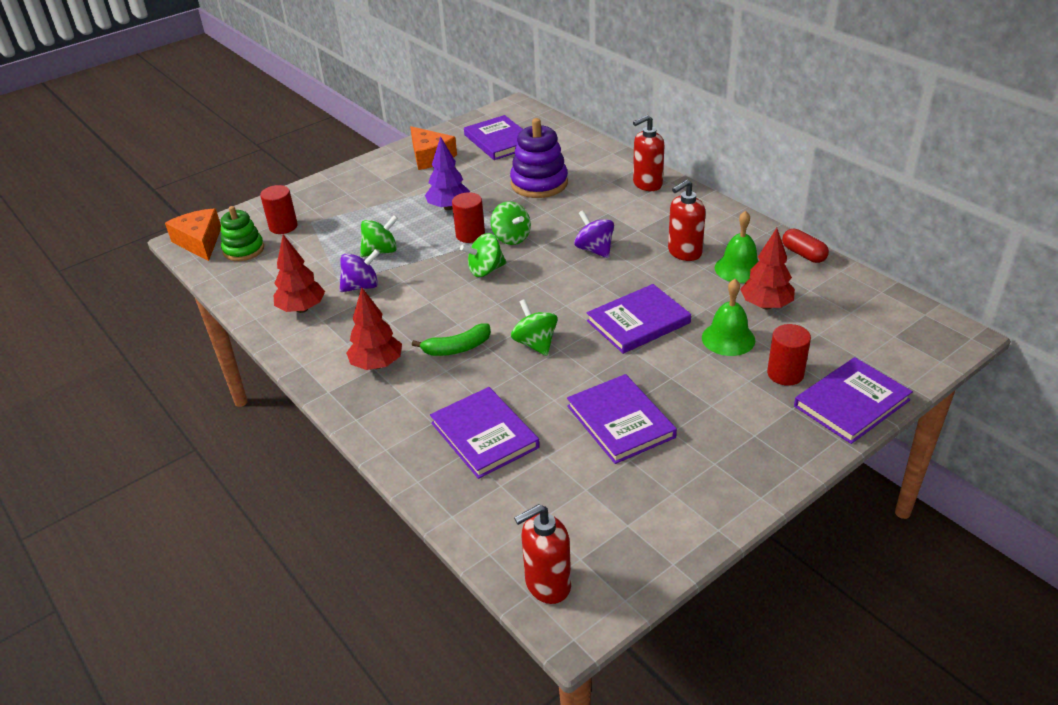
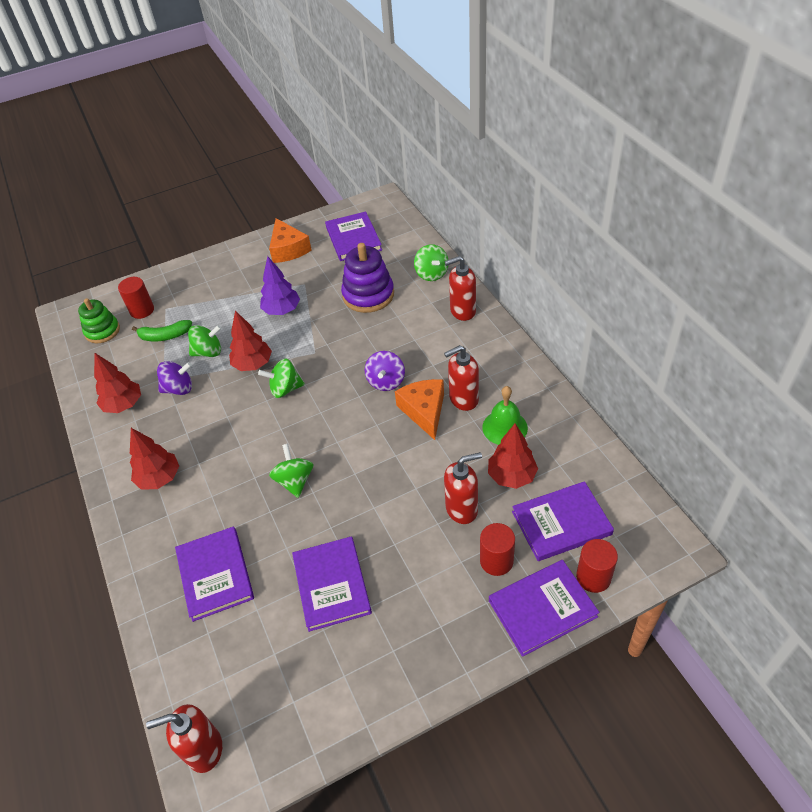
camera: 15 degrees right, 10 degrees up
orange cheese [165,208,221,261] -> orange cheese moved to [395,379,444,440]
green banana [412,323,491,356] -> green banana moved to [132,320,192,342]
red cylinder [452,192,485,243] -> red cylinder moved to [576,539,618,593]
green spinning top [491,201,531,245] -> green spinning top moved to [414,244,448,281]
purple spinning top [574,210,614,258] -> purple spinning top turned 150 degrees counterclockwise [365,351,405,391]
purple book [587,284,691,354] -> purple book moved to [512,481,614,561]
green bell [702,279,755,356] -> red soap dispenser [444,452,482,524]
red capsule [782,229,829,263] -> none
none -> red tree [229,311,272,371]

